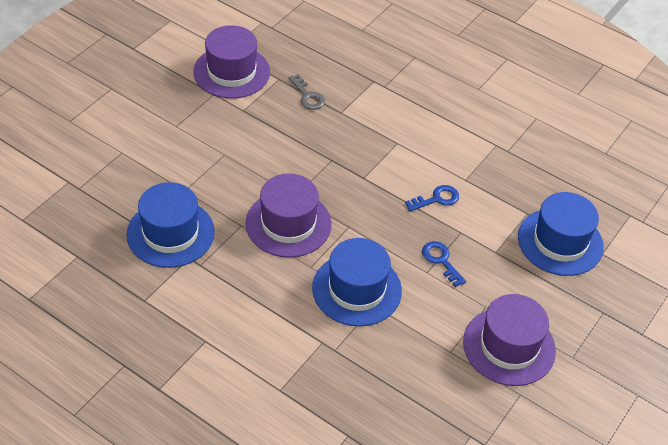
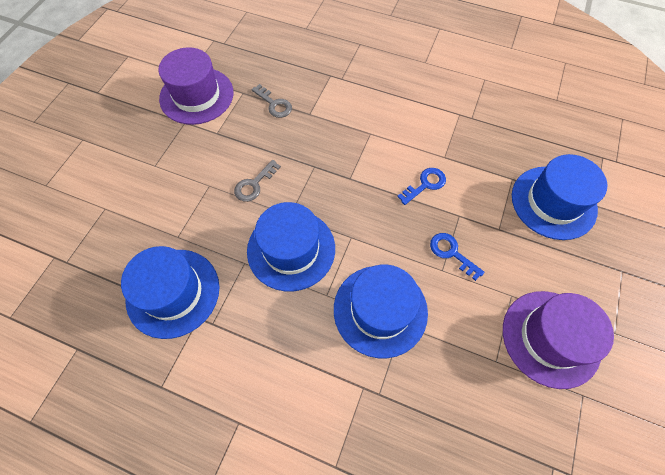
camera: 10 degrees left, 15 degrees up
purple hat [245,173,332,258] -> blue hat [247,202,335,291]
none -> grey key [234,160,281,202]

